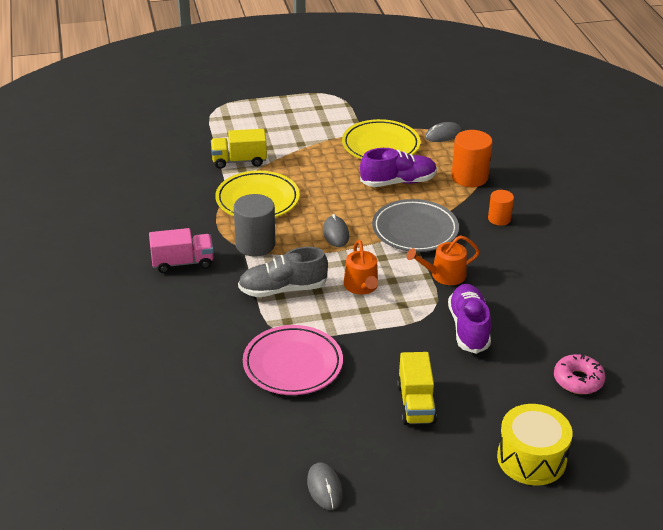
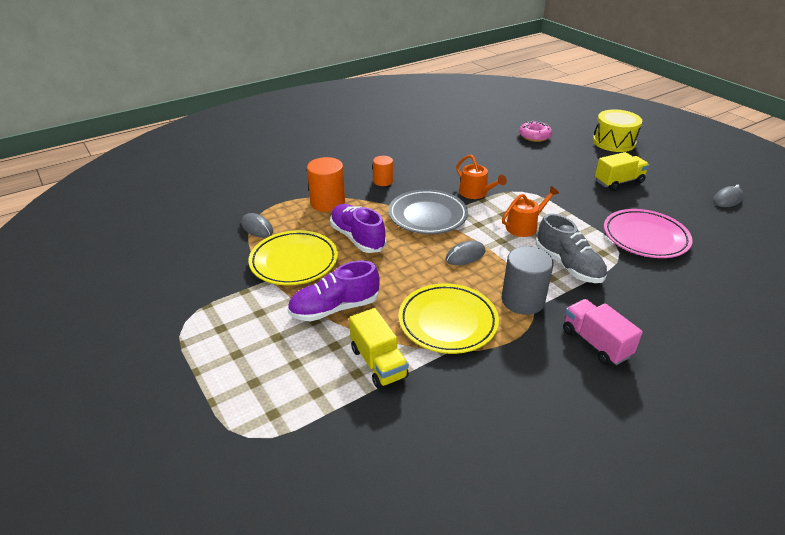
camera: 110 degrees left, 0 degrees up
purple shoe [448,284,491,354] -> purple shoe moved to [287,260,380,321]

